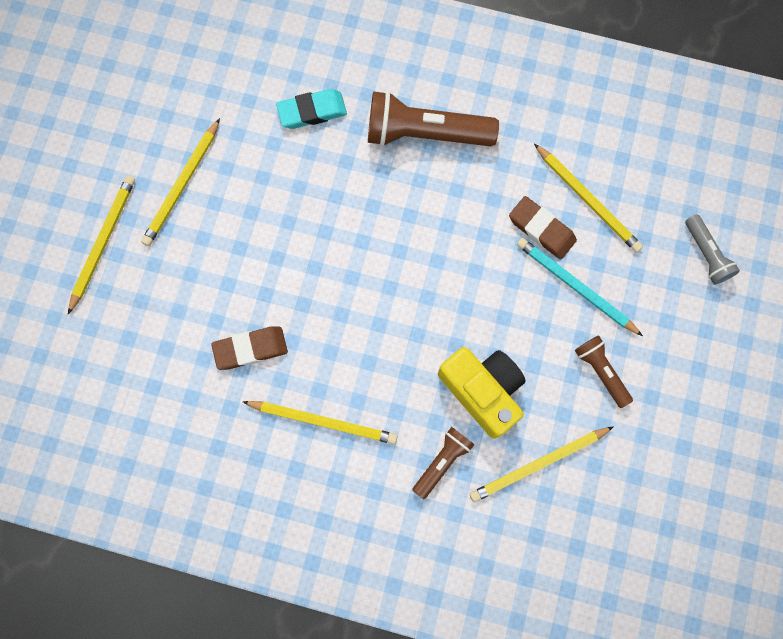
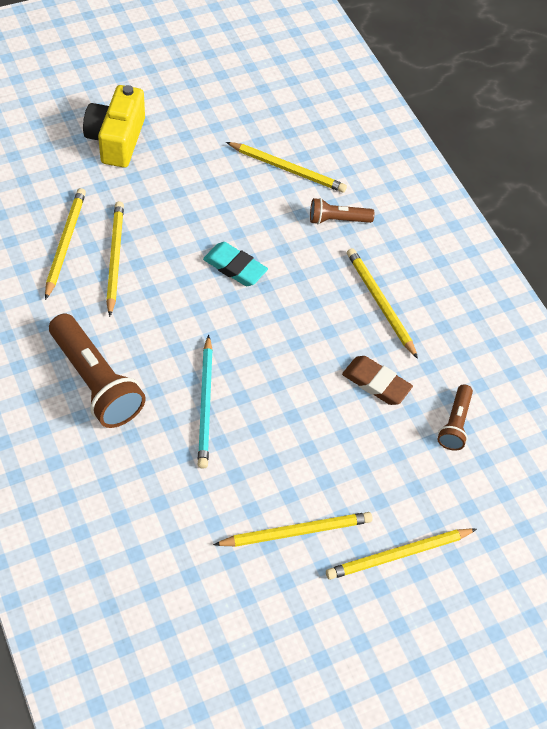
camera: 135 degrees left, 20 degrees down
turquoise eraser [276,89,347,129] -> turquoise eraser moved to [203,242,268,286]
yellow camera [438,347,526,439] -> yellow camera moved to [83,85,145,168]
brown eraser [509,196,577,260] -> yellow pencil [106,201,124,317]
turquoise pencil [517,238,643,336] -> turquoise pencil moved to [198,335,213,469]
brown flashlight [575,335,633,408] -> brown flashlight moved to [438,384,473,451]
grey flashlight [685,214,740,285] -> none

